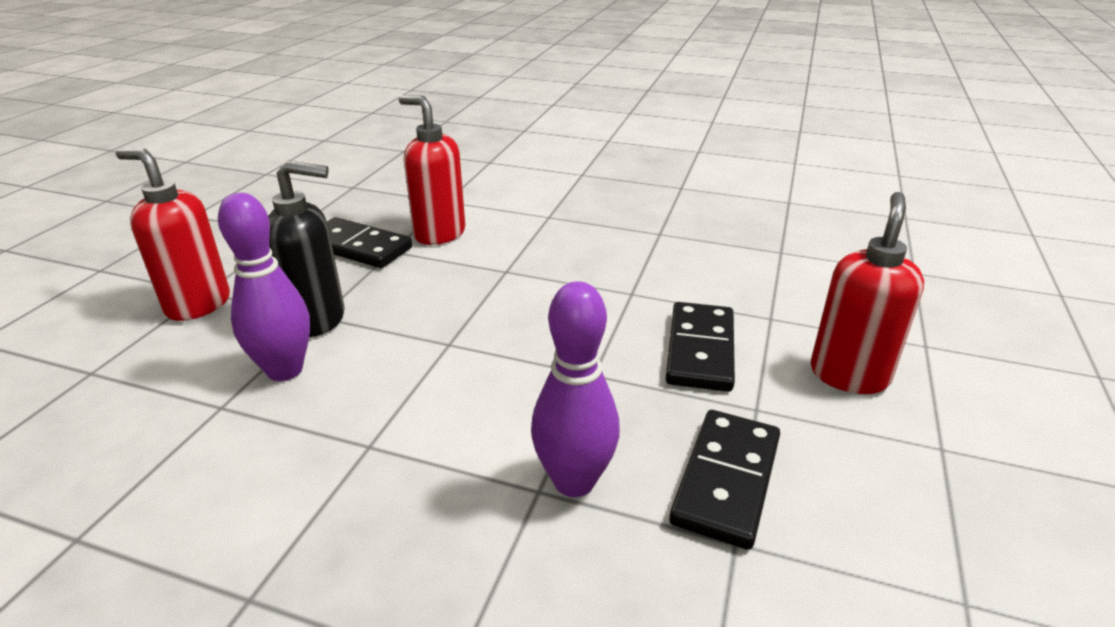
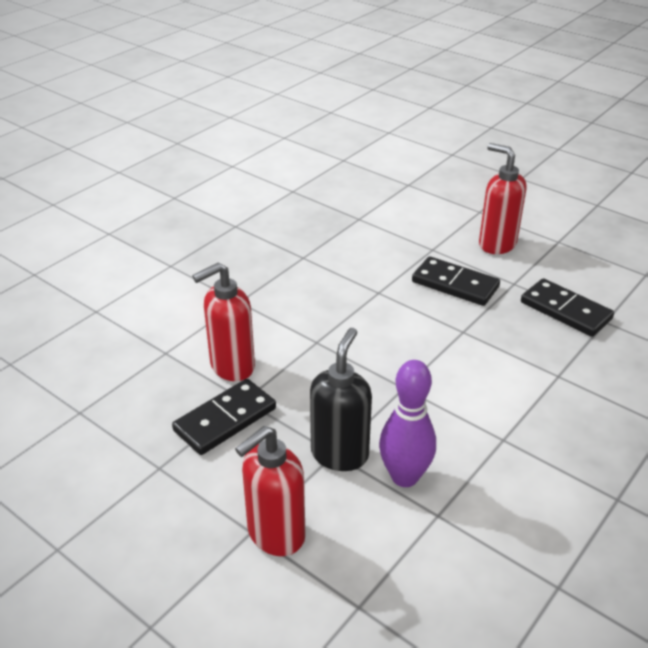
camera: 70 degrees left, 5 degrees up
purple bowling pin [531,281,620,497] -> none

